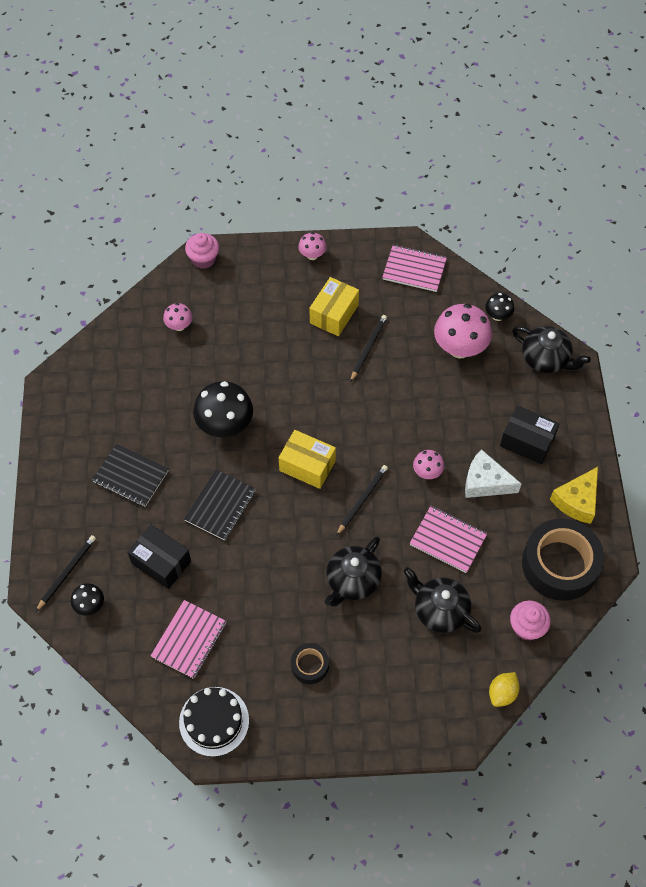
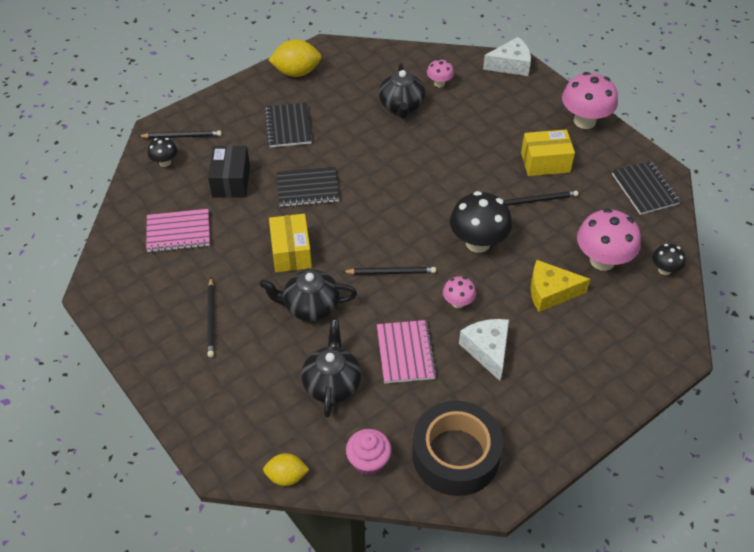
camera: 55 degrees right, 10 degrees down
black cake [179,687,249,757] -> none
pink cupcake [185,233,219,269] -> white cheese [483,37,531,76]
black mushroom [193,381,253,437] -> black mushroom moved to [450,191,512,253]
yellow box [279,430,336,489] -> yellow box moved to [269,214,312,272]
black tape [291,643,329,684] -> black pencil [207,278,214,357]
pink mushroom [298,232,327,260] -> pink mushroom [562,72,618,129], size x1.94
pink notebook [382,245,447,292] -> black notebook [612,161,681,215]
black box [500,406,559,464] -> none
black teapot [512,326,591,373] -> black teapot moved to [378,63,426,118]
yellow cheese [550,467,598,524] -> yellow cheese moved to [530,260,590,312]
none -> yellow lemon [269,39,322,77]

